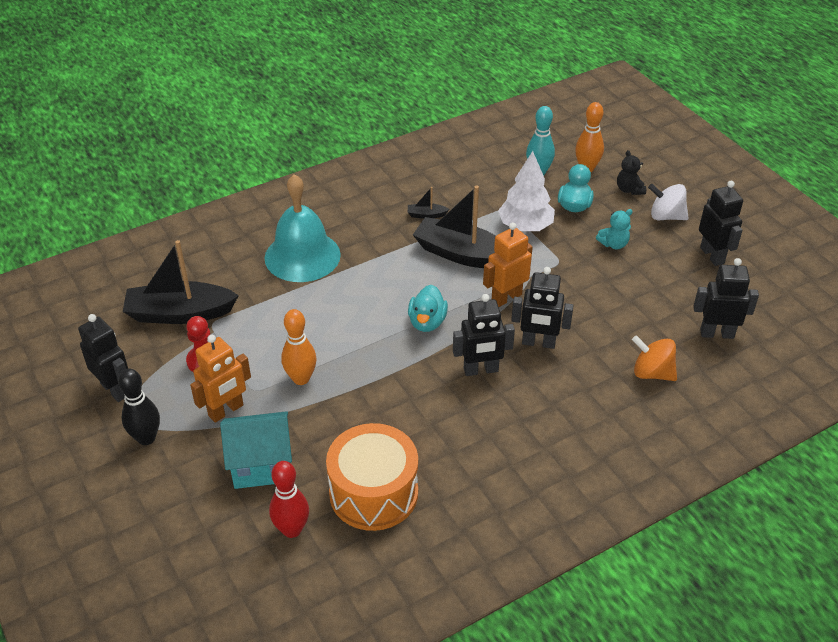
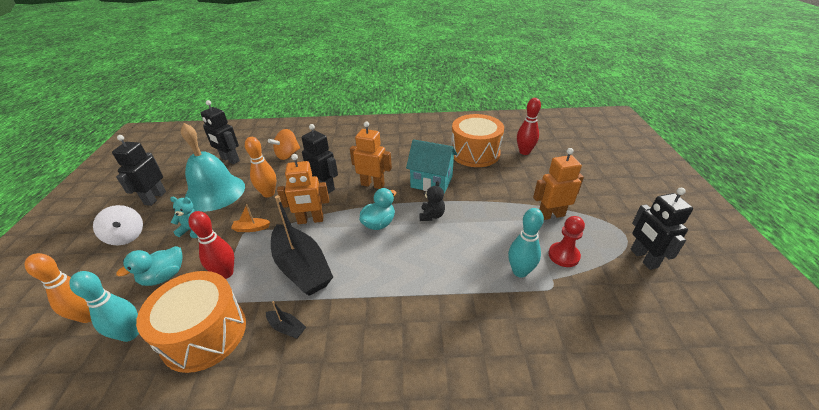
camera: 150 degrees left, 5 degrees down
black bowling pin [118,369,160,445] -> none
black boat [123,240,239,324] -> none
turquoise house [220,411,292,489] -> turquoise house moved to [406,139,457,193]
turquoise bell [264,174,341,282] -> turquoise bell moved to [181,123,245,212]
orange bowling pin [281,309,317,385] -> orange bowling pin moved to [245,137,276,197]
black robot [453,294,515,376] -> orange robot [350,122,392,189]
white tree [498,151,555,231] -> red bowling pin [188,211,234,279]
black teddy bear [617,150,646,195] -> black teddy bear moved to [419,181,445,221]
orange spinning top [632,335,677,381] -> orange spinning top turned 75 degrees clockwise [268,129,300,160]
none -> orange drum [136,271,246,373]
none -> orange boat [231,204,270,232]
none -> turquoise bowling pin [508,208,544,278]

